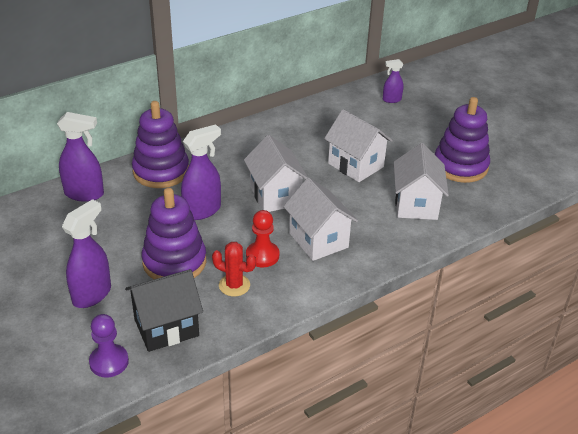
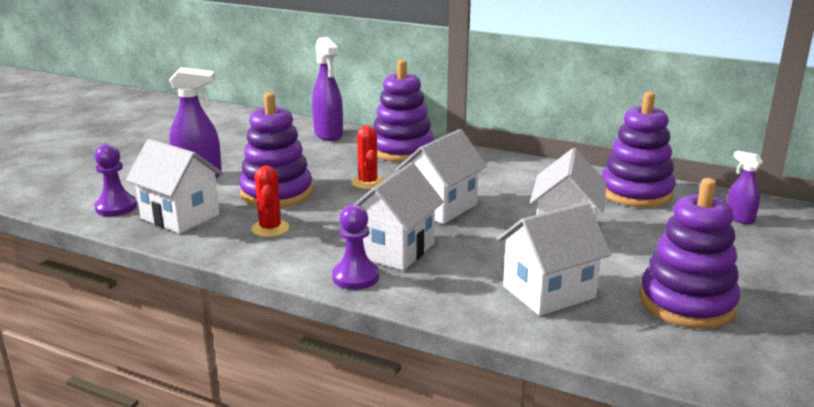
camera: 60 degrees right, 15 degrees down
black house [125,269,203,352] -> white house [126,139,223,234]
purple spray bottle [181,124,221,220] -> red cactus [351,126,384,189]
red pawn [246,210,279,267] -> none
none -> purple pawn [332,205,379,290]
none -> purple stacking toy [601,92,675,207]

